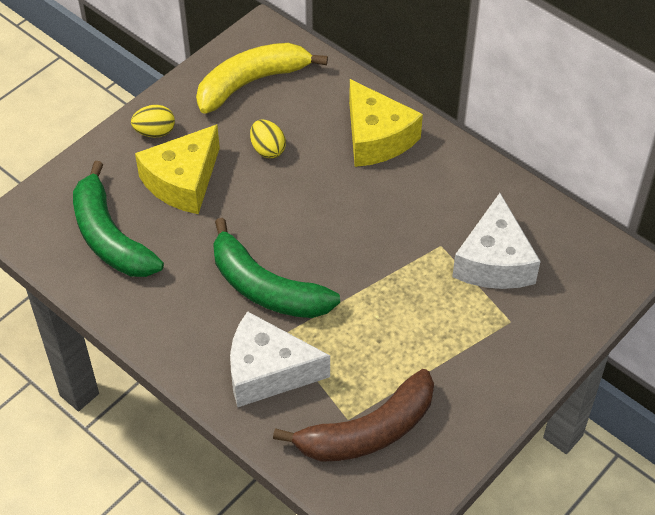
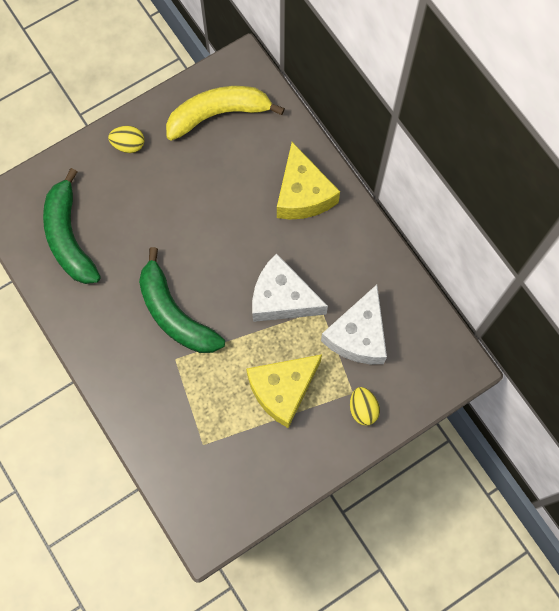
camera: 15 degrees right, 20 degrees up
yellow cheese [135,124,220,214] -> yellow cheese moved to [246,354,322,428]
white cheese [230,311,330,407] -> white cheese moved to [252,253,328,322]
yellow egg [250,120,286,158] -> yellow egg moved to [350,387,380,426]
brown banana [273,369,434,462] -> none

